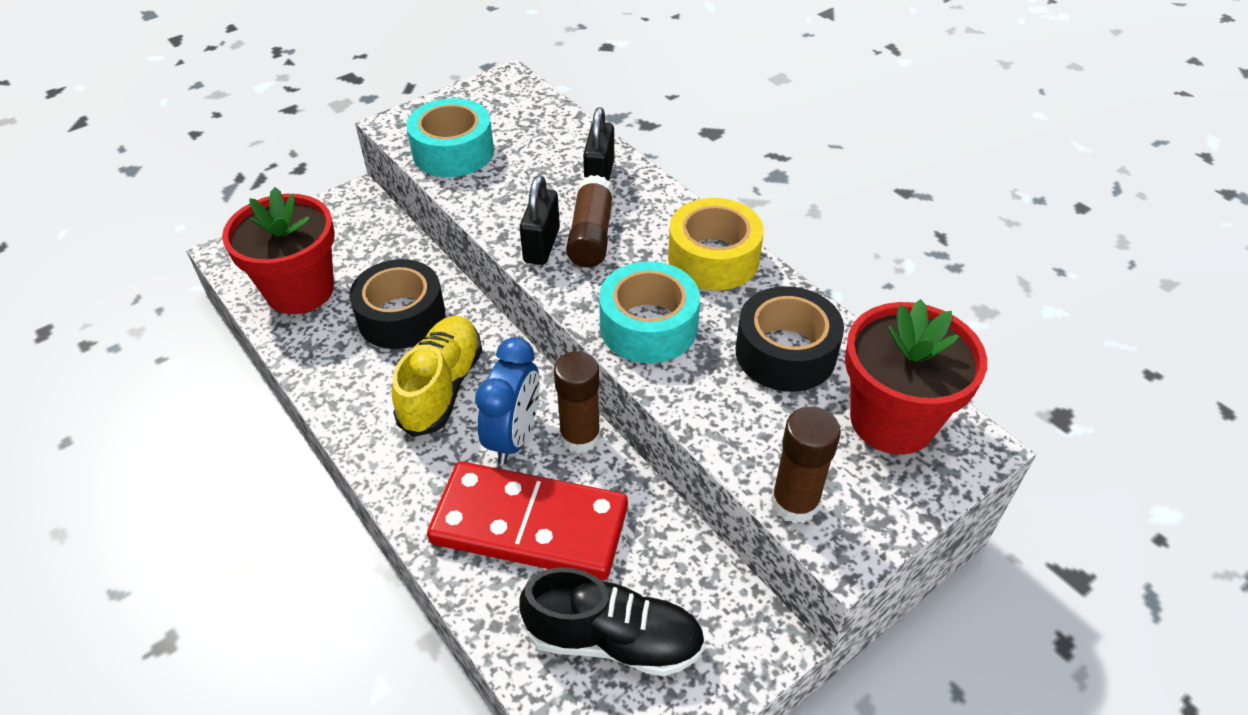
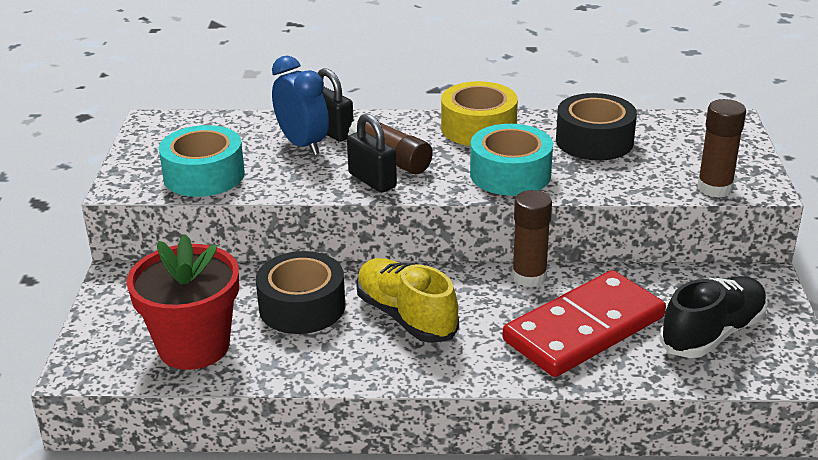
camera: 50 degrees left, 15 degrees down
blue clock [475,337,540,464] -> blue clock moved to [272,56,329,155]
red flower pot [845,299,987,455] -> none

